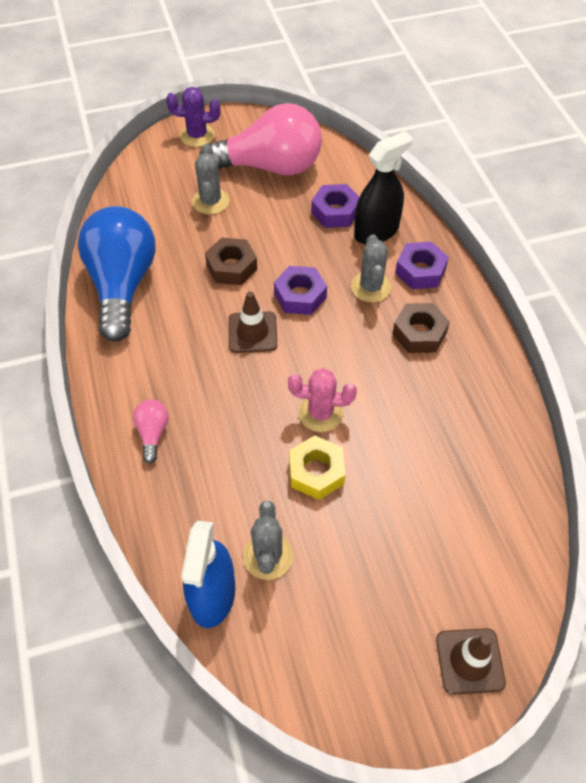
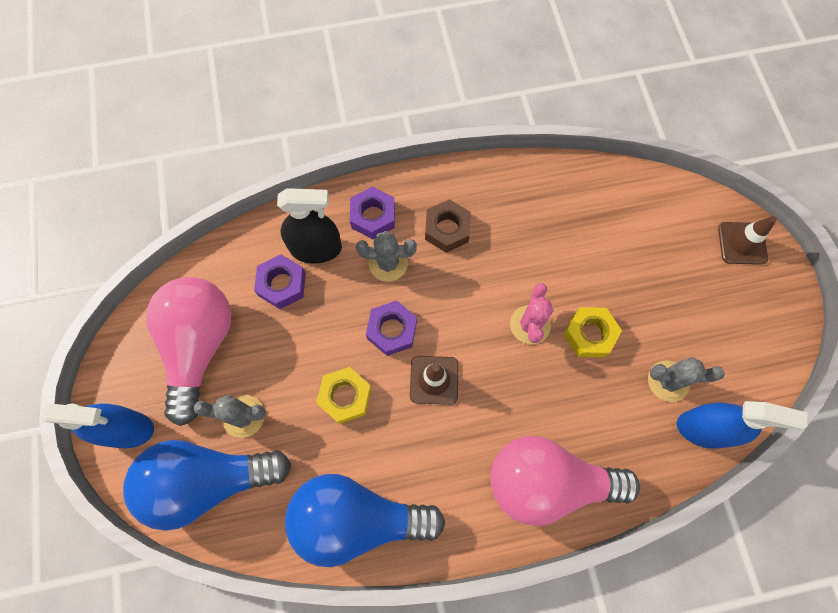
camera: 85 degrees left, 15 degrees up
pink light bulb [133,399,169,463] -> pink light bulb [490,436,640,526], size x2.43
purple cactus [166,87,220,147] -> blue spray bottle [41,404,154,448]
brown nut [205,238,257,285] -> yellow nut [316,367,372,424]
black spray bottle [354,131,413,245] -> black spray bottle turned 120 degrees clockwise [277,188,342,264]
none -> blue light bulb [123,440,291,531]

